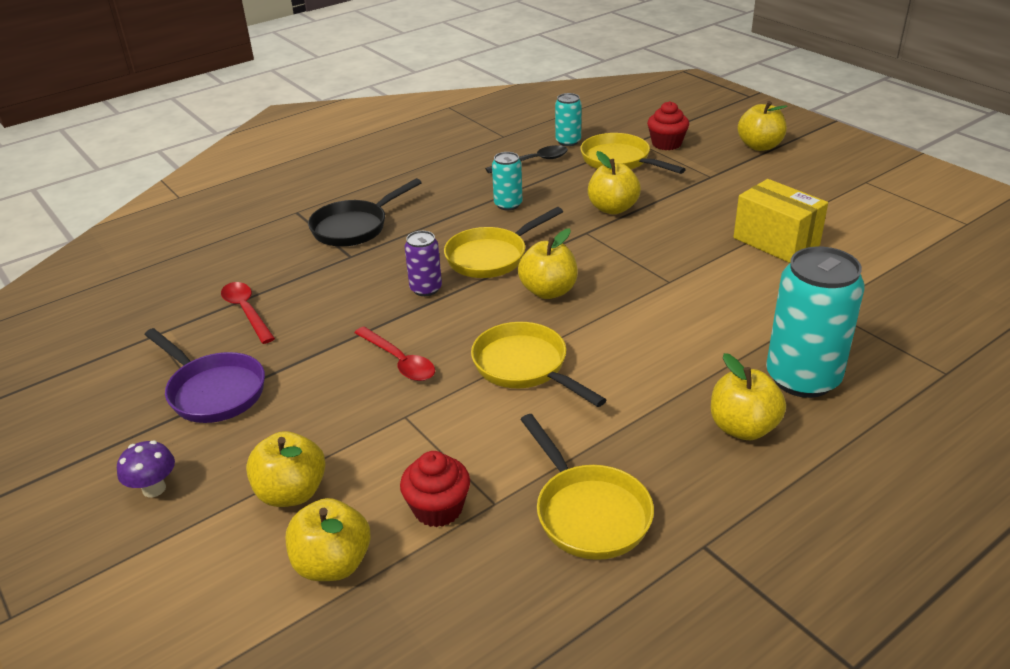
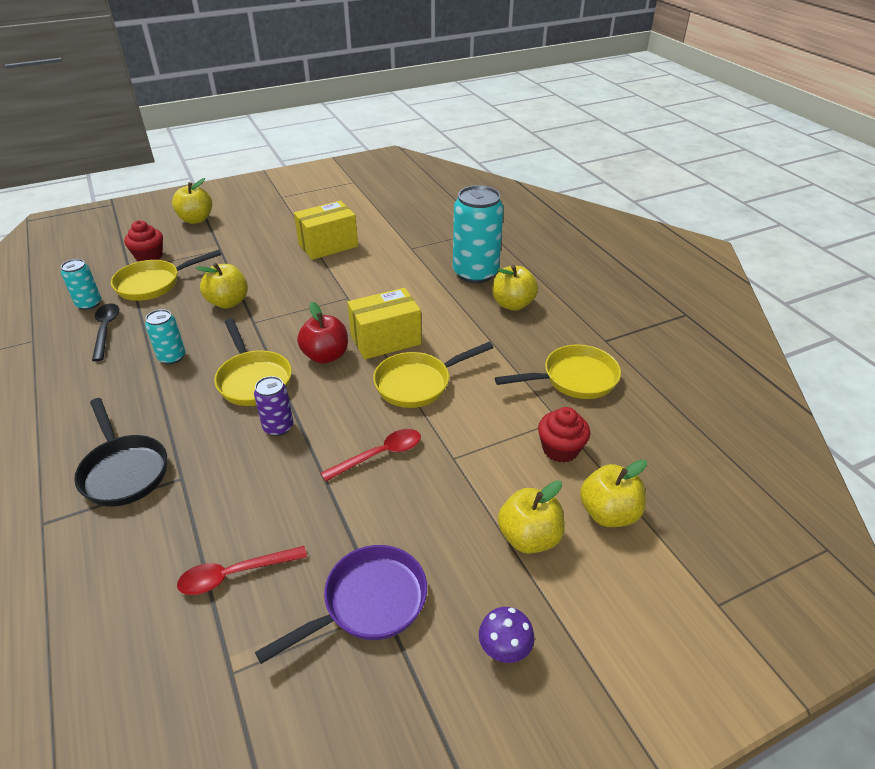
camera: 80 degrees left, 5 degrees up
yellow apple [518,228,578,299] -> red apple [297,302,348,364]
none -> yellow box [347,288,421,360]

